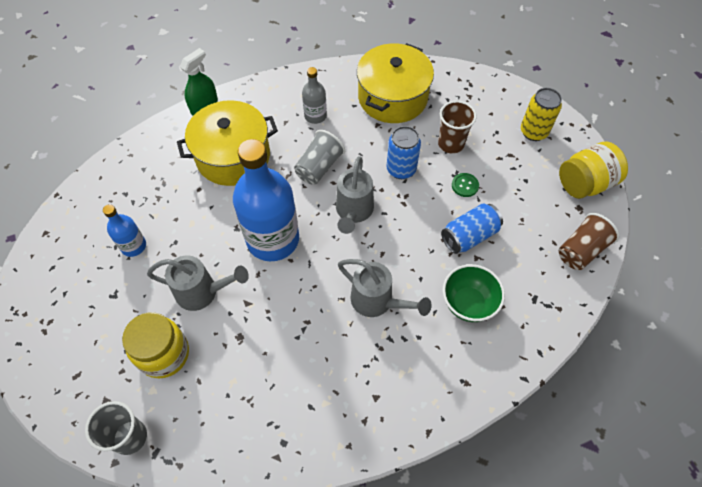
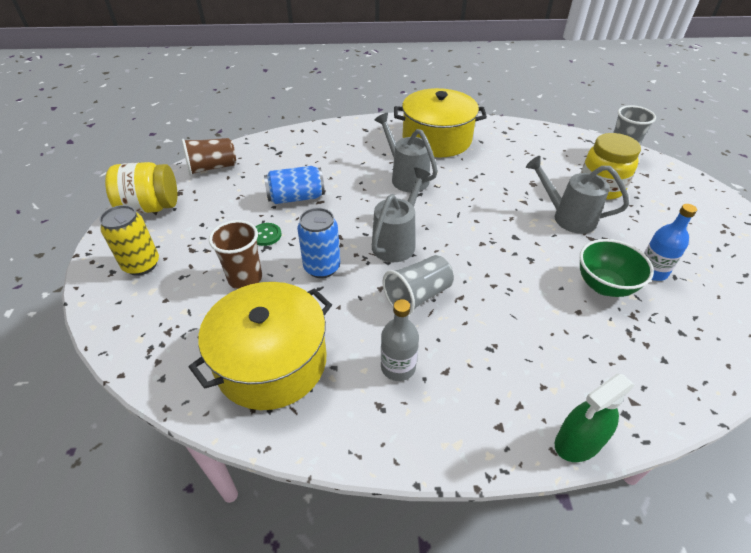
camera: 160 degrees left, 15 degrees down
yellow pot [177,100,278,186] -> yellow pot moved to [394,88,487,157]
blue bottle [233,139,299,261] -> none
green bowl [443,264,505,322] -> green bowl moved to [580,239,654,297]

